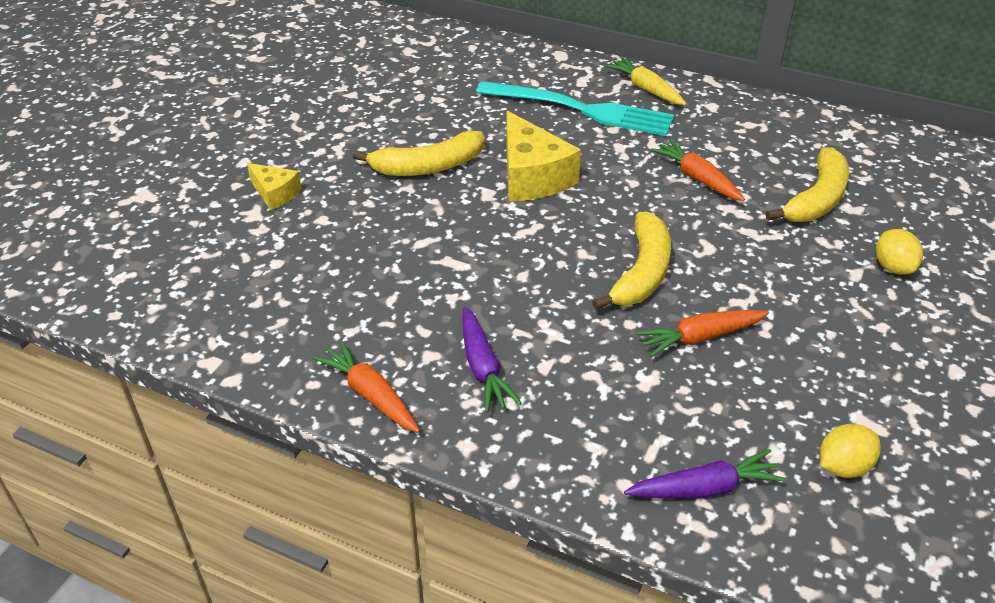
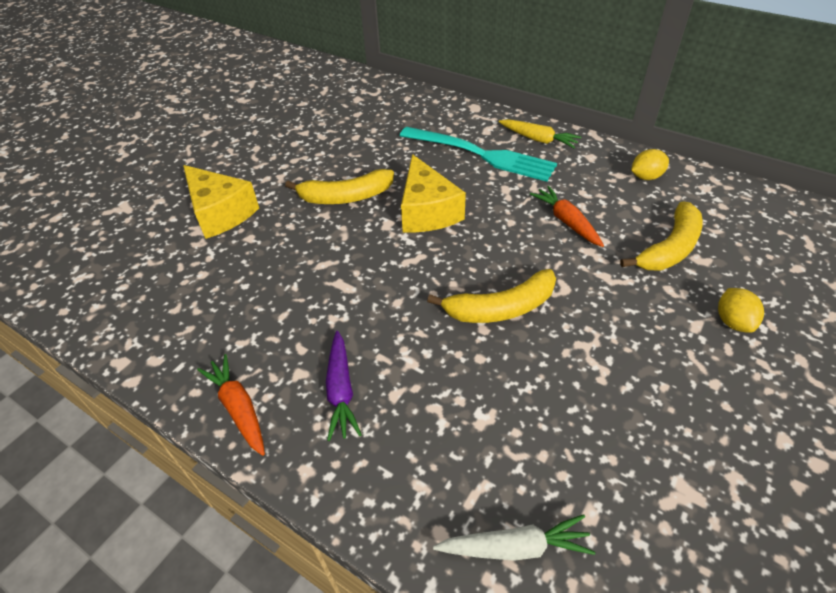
camera: 10 degrees right, 5 degrees up
yellow cheese [247,163,302,210] -> yellow cheese [183,165,259,239], size x1.82
yellow banana [592,212,671,310] -> yellow banana turned 45 degrees clockwise [427,269,556,323]
yellow carrot [605,57,687,105] -> yellow carrot turned 150 degrees clockwise [499,119,581,148]
purple carrot [624,449,787,498] -> white carrot [433,514,595,561]
orange carrot [636,310,769,357] -> none
yellow lemon [820,424,881,478] -> yellow lemon moved to [631,149,669,180]

